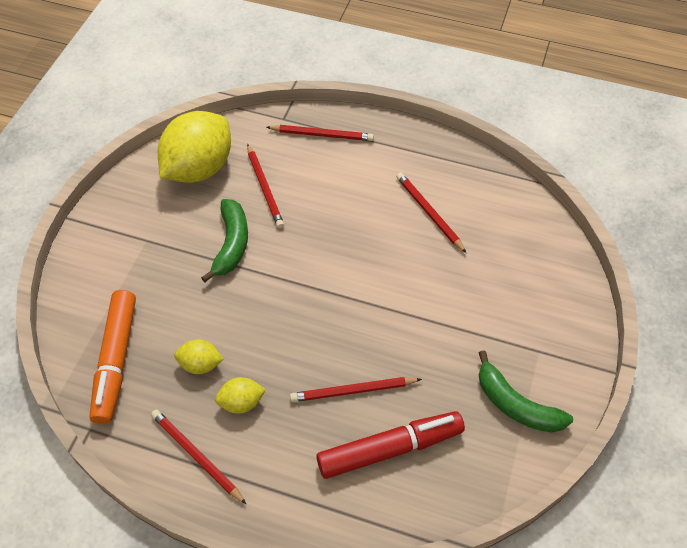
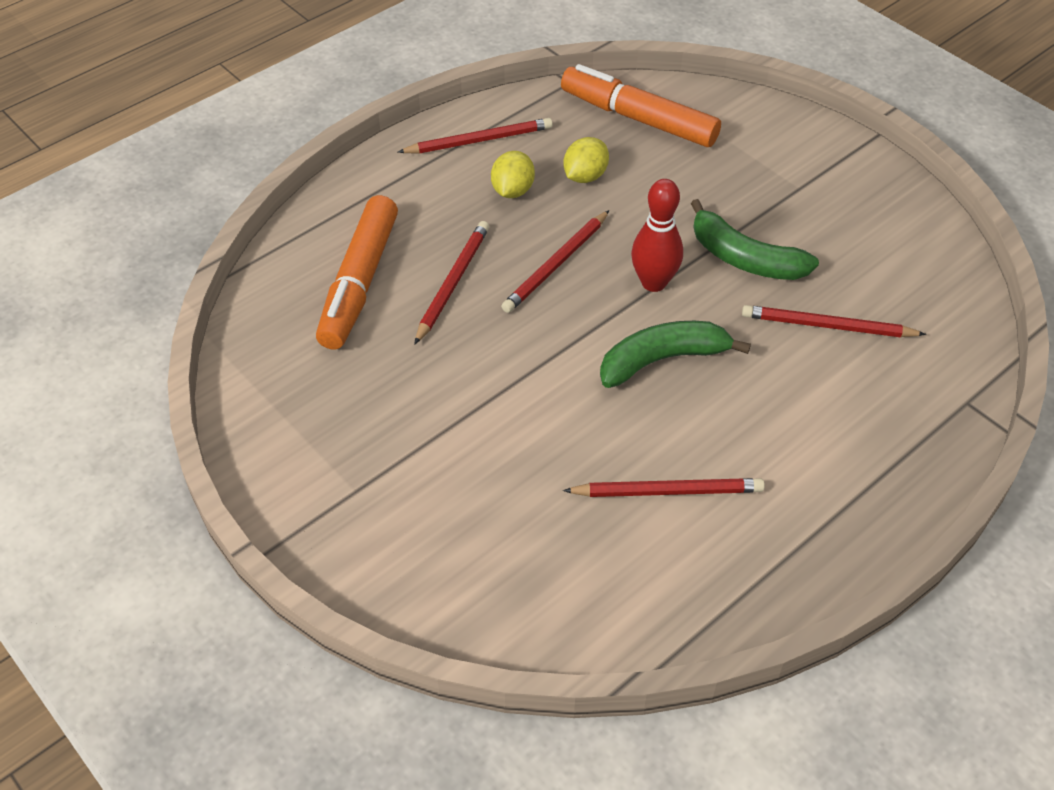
camera: 120 degrees right, 5 degrees down
yellow lemon [158,111,231,183] -> none
red pencil [266,125,374,141] -> red pencil moved to [501,210,609,313]
red marker [316,411,465,479] -> orange marker [316,195,398,350]
green banana [479,350,573,433] -> green banana moved to [600,321,751,388]
none -> red bowling pin [631,179,683,292]

